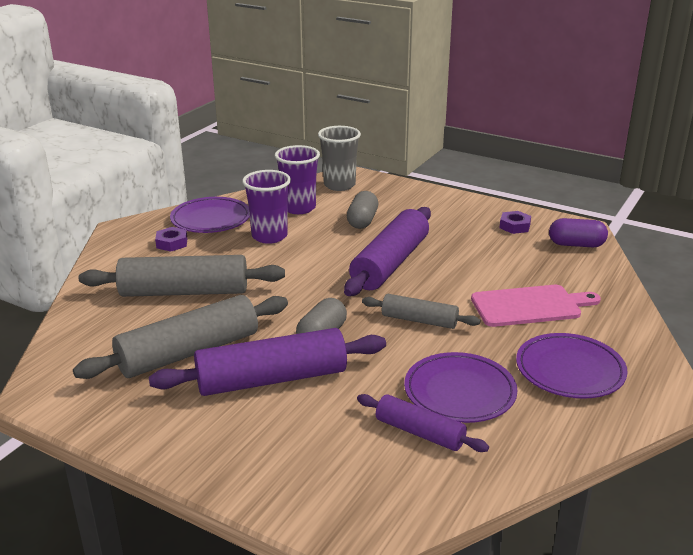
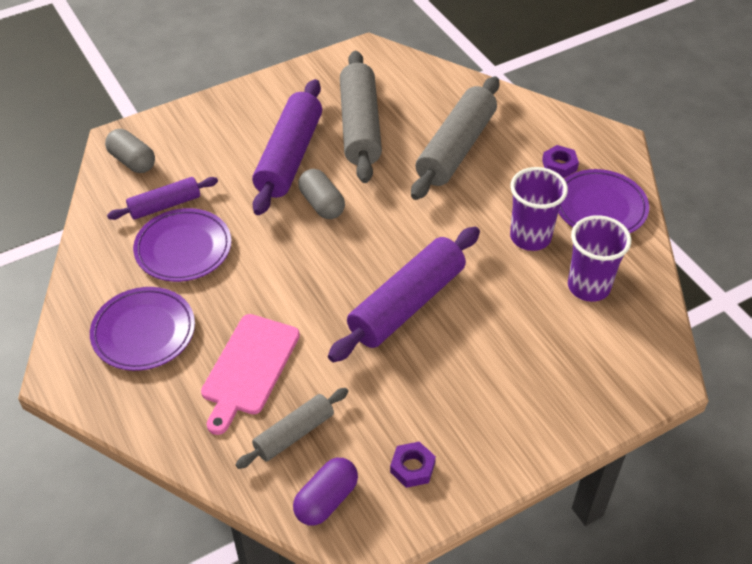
camera: 120 degrees right, 20 degrees up
grey cup [318,126,361,191] -> none
purple rolling pin [344,207,431,296] -> purple rolling pin turned 75 degrees clockwise [328,227,480,362]
grey capsule [347,191,378,229] -> grey capsule moved to [105,129,155,173]
grey rolling pin [362,294,480,329] -> grey rolling pin moved to [236,388,348,469]

